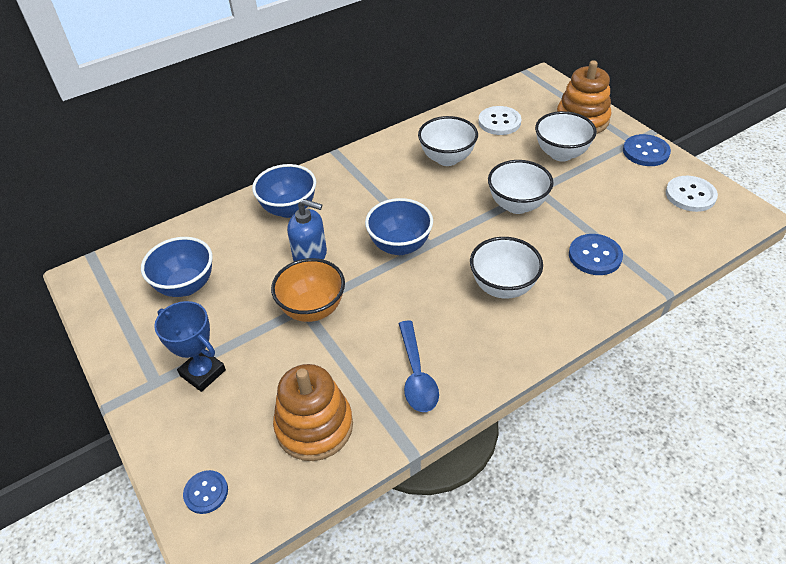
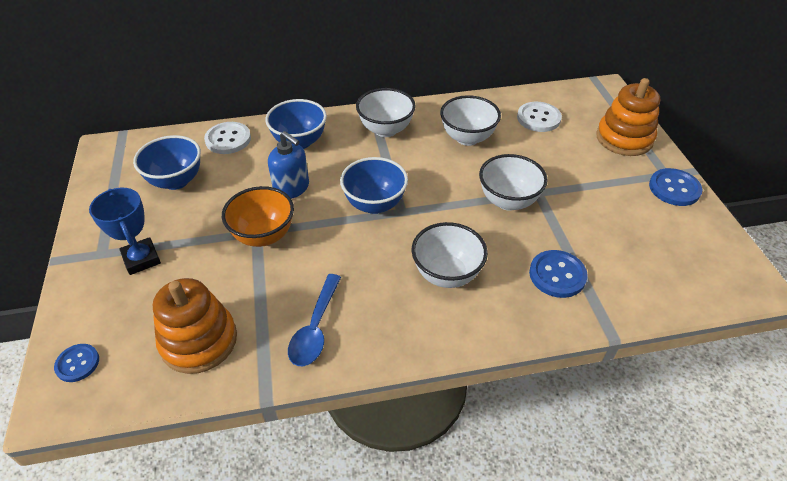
camera: 20 degrees right, 0 degrees up
white bowl [535,111,597,162] -> white bowl moved to [356,88,416,137]
white button [666,176,718,212] -> white button moved to [204,122,251,154]

